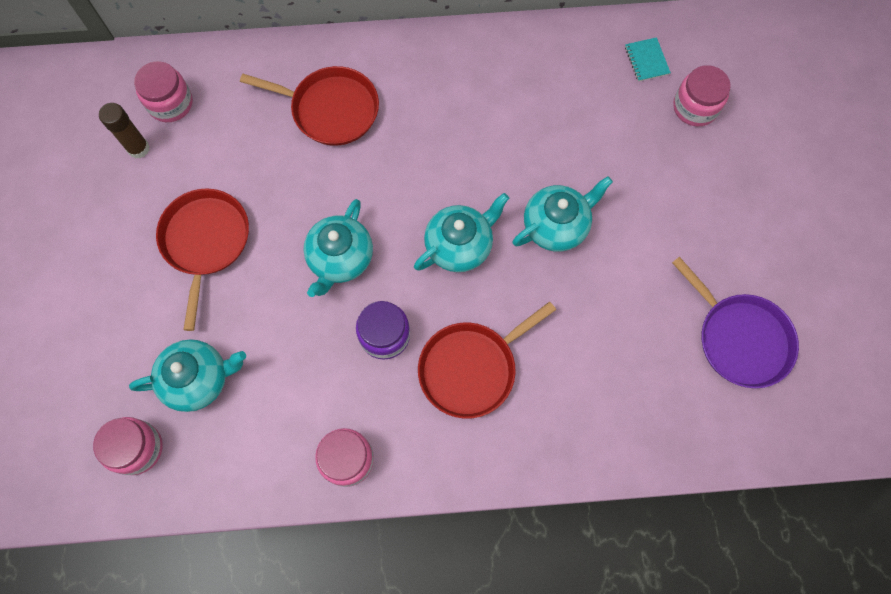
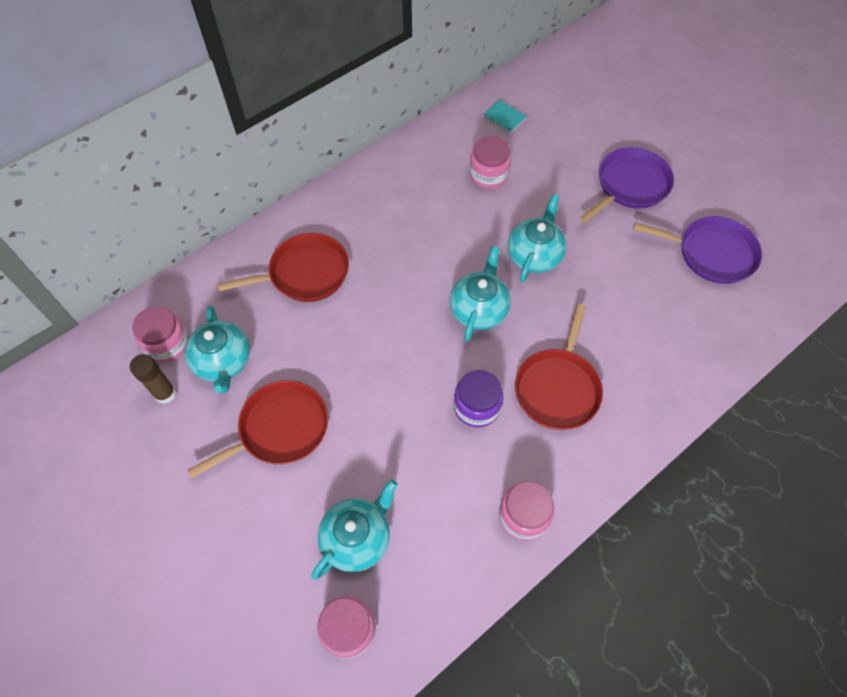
camera: 35 degrees left, 10 degrees down
red pan [156,188,249,331] -> red pan turned 90 degrees clockwise [187,380,328,478]
turquoise teapot [303,199,373,297] -> turquoise teapot moved to [185,305,250,393]
pink jar [673,65,731,126] -> pink jar moved to [469,136,511,189]
none -> purple pan [580,147,674,223]

